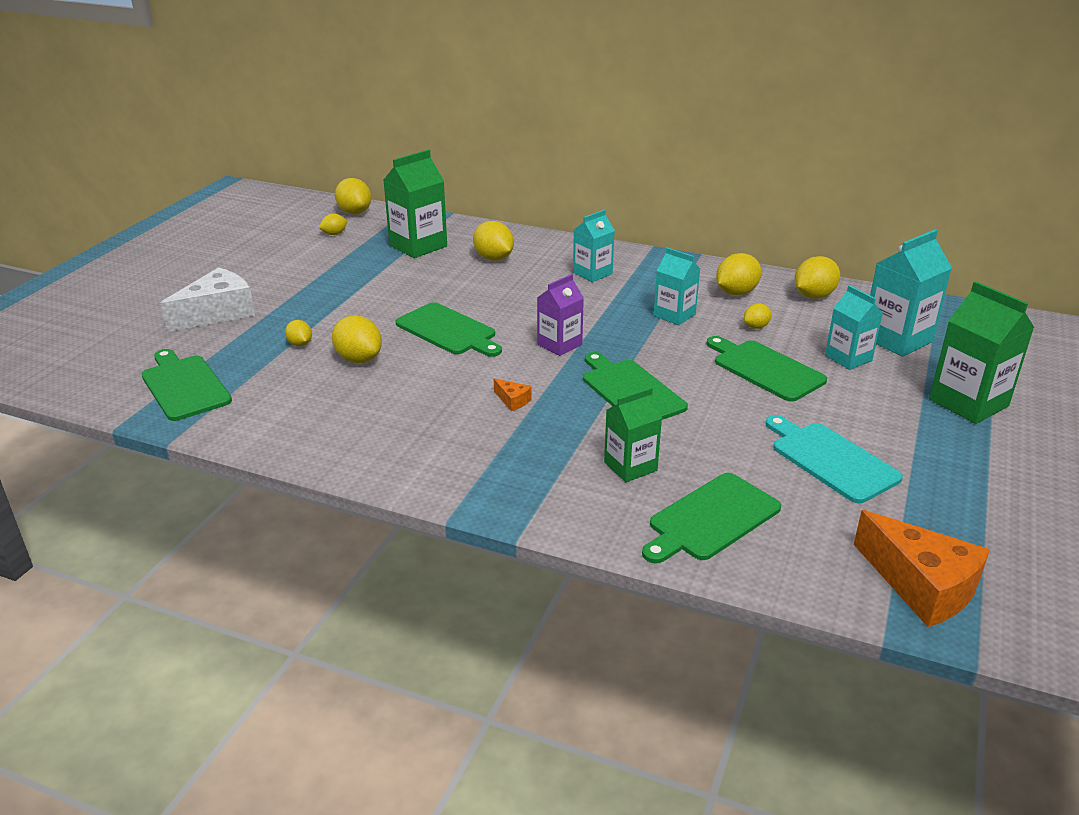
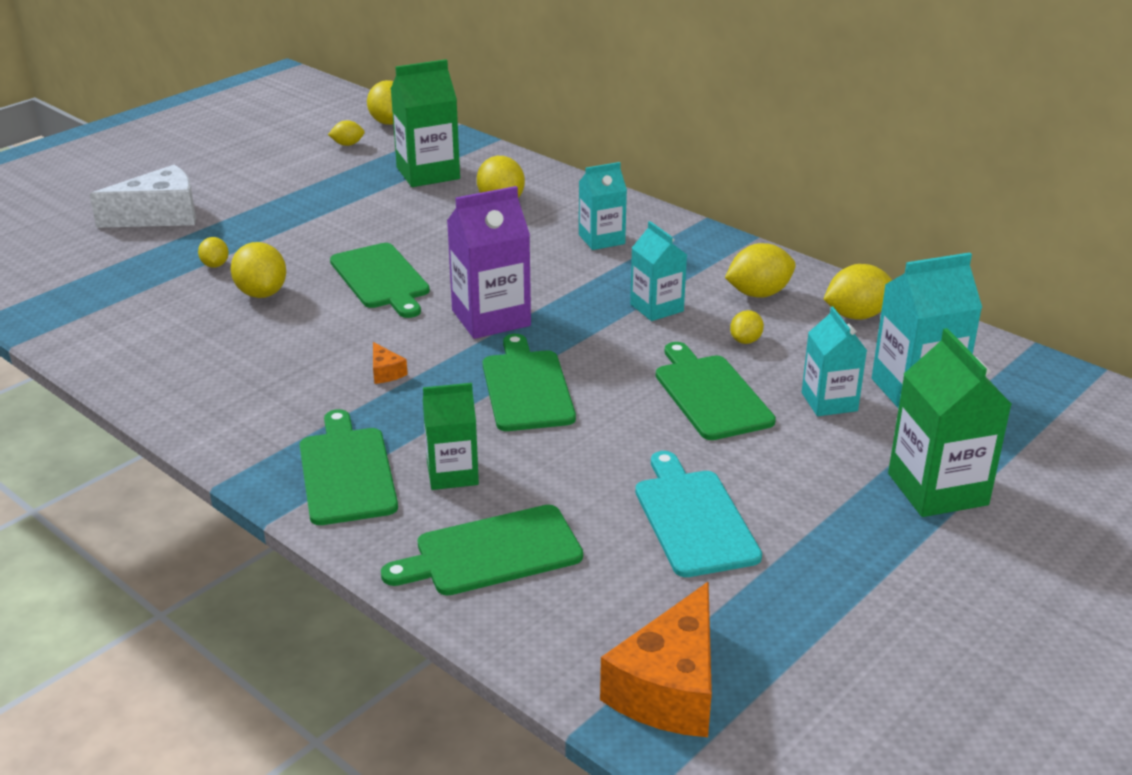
camera: 20 degrees right, 0 degrees up
green cutting board [142,349,232,421] -> green cutting board moved to [299,409,398,525]
purple carton [537,274,584,356] -> purple carton [447,186,531,339], size x1.55
yellow lemon [744,303,772,329] -> yellow lemon turned 45 degrees counterclockwise [730,310,764,344]
orange cheese [854,510,990,627] -> orange cheese turned 45 degrees clockwise [600,582,712,737]

